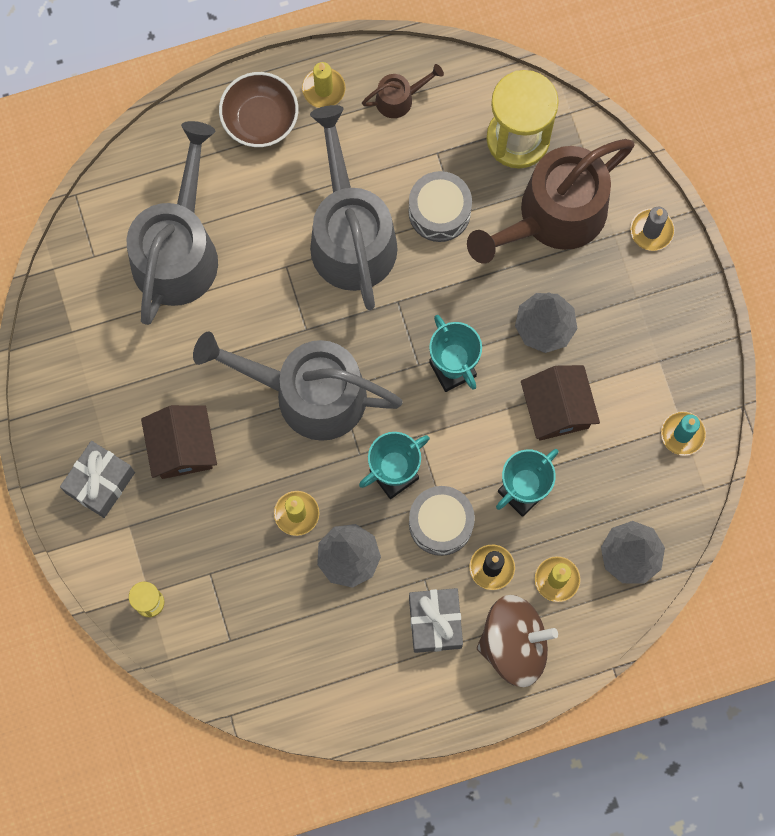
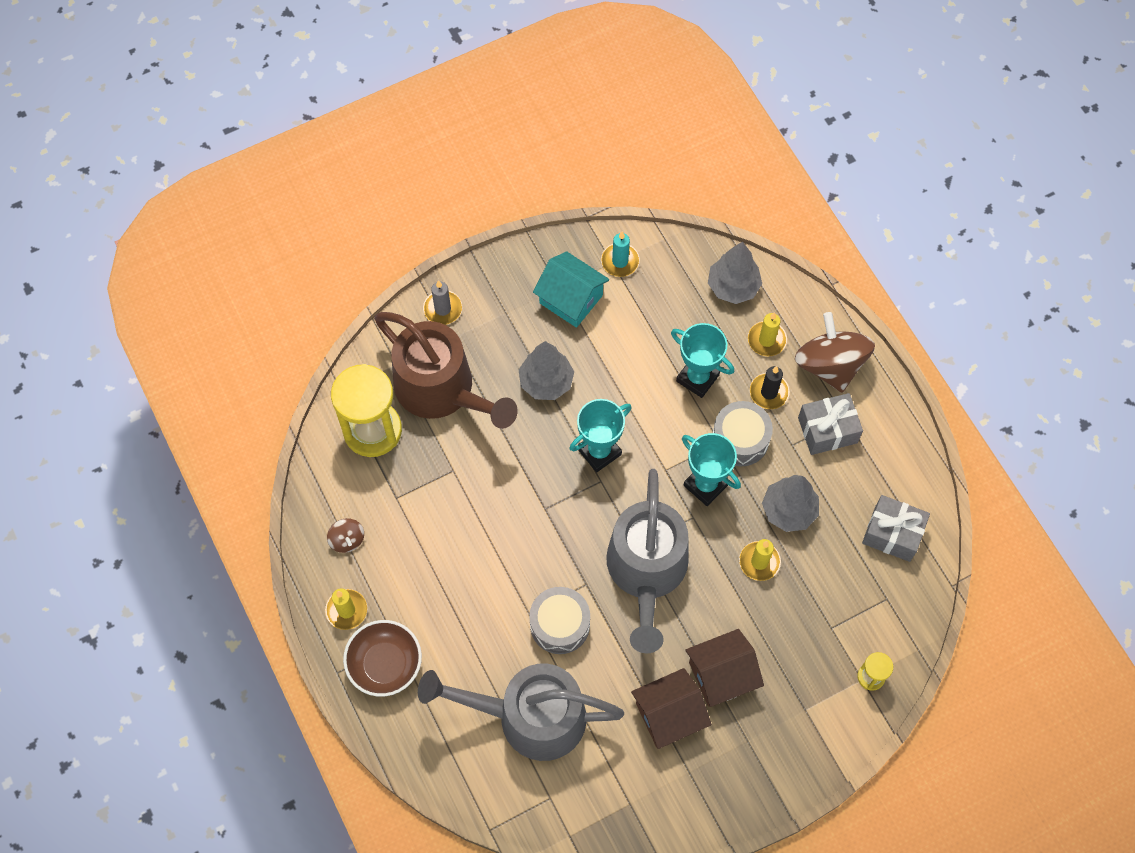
camera: 100 degrees left, 10 degrees down
grey gift [60,441,135,518] -> grey gift moved to [862,495,930,562]
grey watering can [310,105,398,310] -> none
brown watering can [362,64,444,118] -> brown spinning top [327,518,364,553]
grey drum [408,171,472,242] -> grey drum moved to [529,587,590,654]
brown house [521,365,600,441] -> brown house moved to [631,668,712,749]
none -> turquoise house [533,251,609,328]

